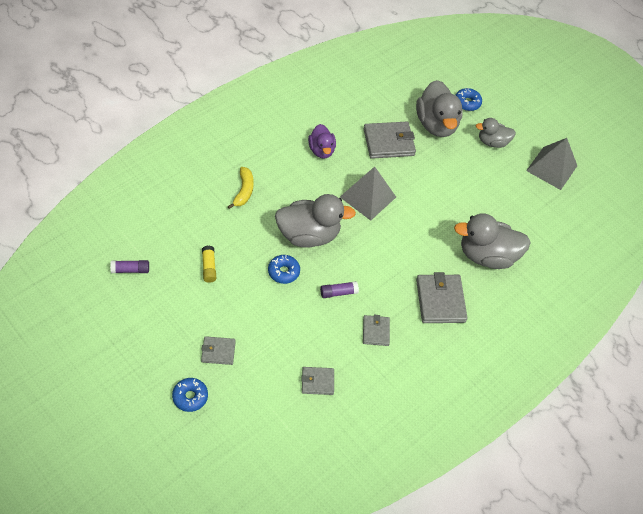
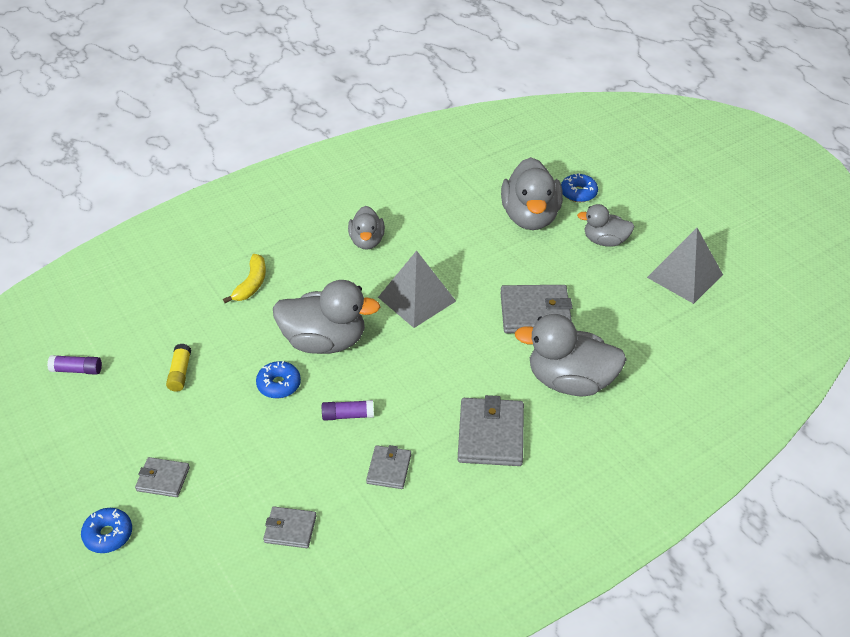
camera: 15 degrees right, 10 degrees down
purple duck [308,124,336,159] -> grey duck [348,206,385,250]
grey wallet [364,122,416,159] -> grey wallet moved to [500,285,572,333]

